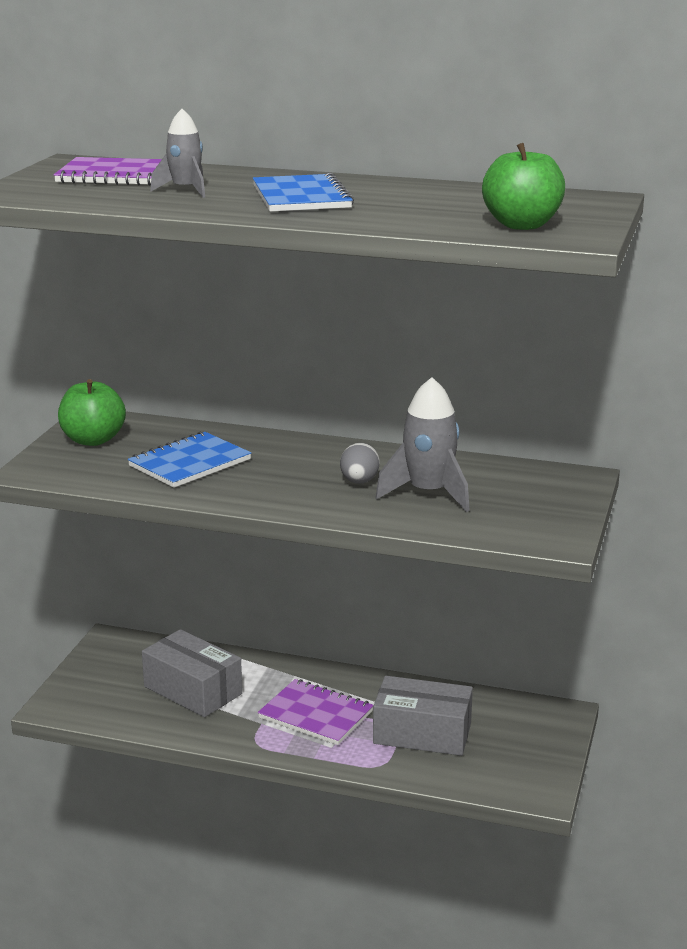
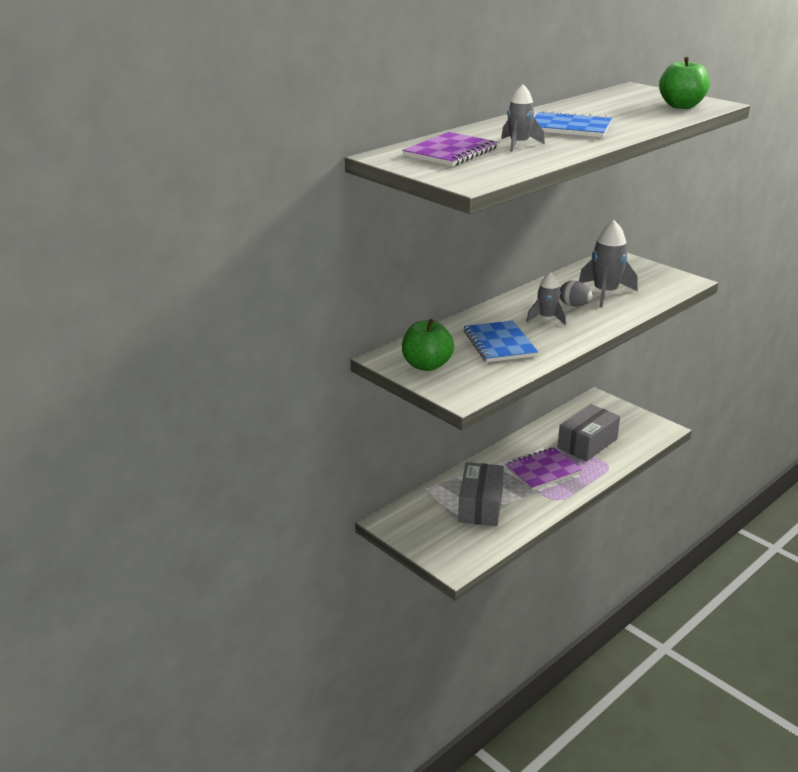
camera: 60 degrees left, 5 degrees up
grey box [142,629,242,717] -> grey box turned 60 degrees counterclockwise [458,462,504,526]
none -> grey rocket [527,272,566,325]

